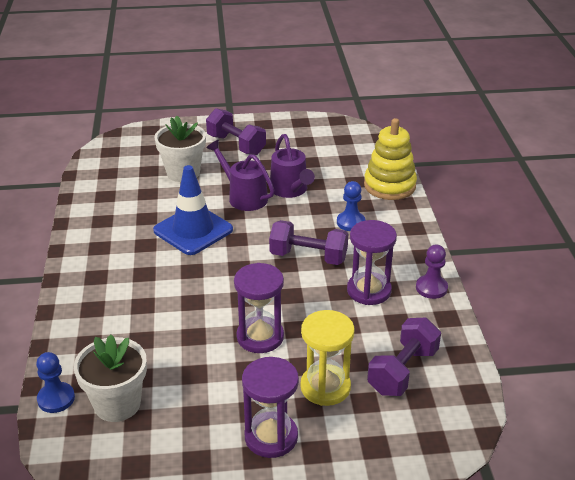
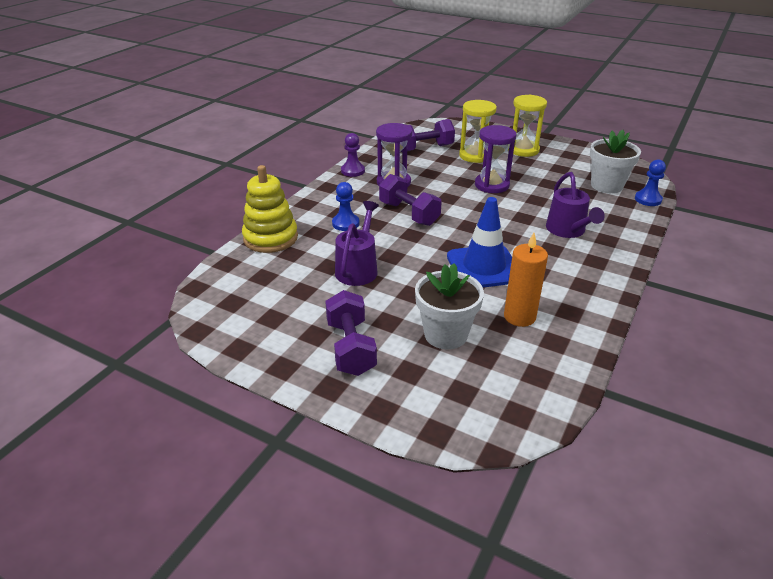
camera: 145 degrees left, 0 degrees up
purple watering can [206,140,275,211] -> purple watering can moved to [546,172,605,238]
purple hourglass [242,357,299,458] -> yellow hourglass [508,95,547,157]
none -> orange candle [504,233,548,327]

